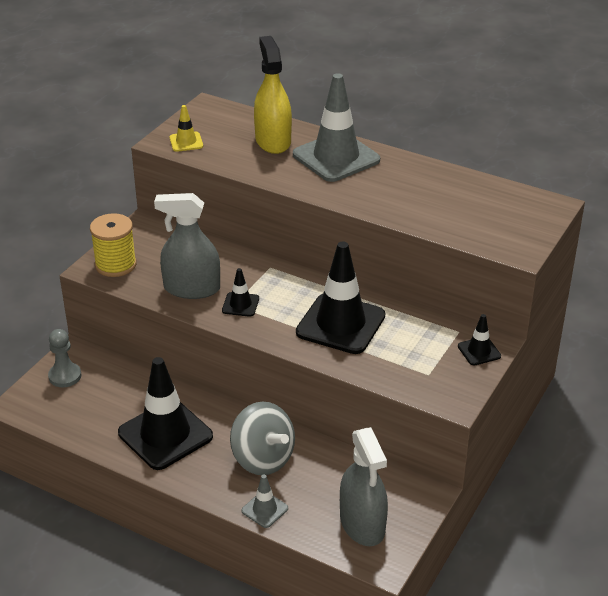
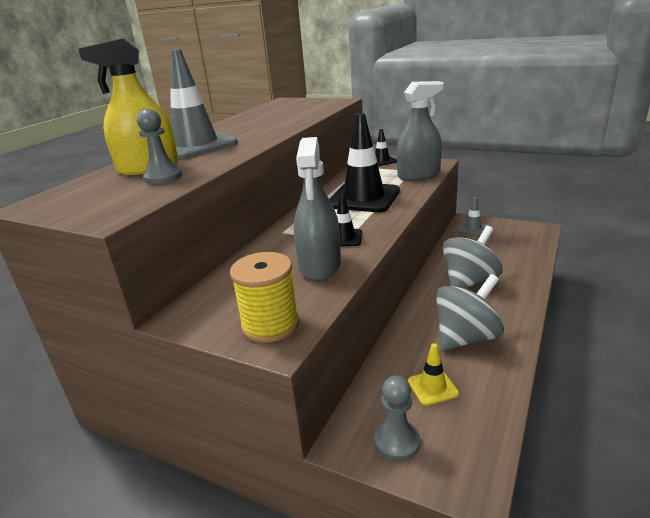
camera: 90 degrees left, 10 degrees down
black traffic cone [118,357,213,470] -> grey spinning top [436,274,504,351]
yellow traffic cone [170,105,203,152] -> yellow traffic cone moved to [408,343,459,406]
grey traffic cone [241,475,288,528] -> grey traffic cone moved to [457,197,489,235]
grey spray bottle [340,427,388,546] -> grey spray bottle moved to [396,81,444,181]
none -> grey pawn [137,109,182,185]

